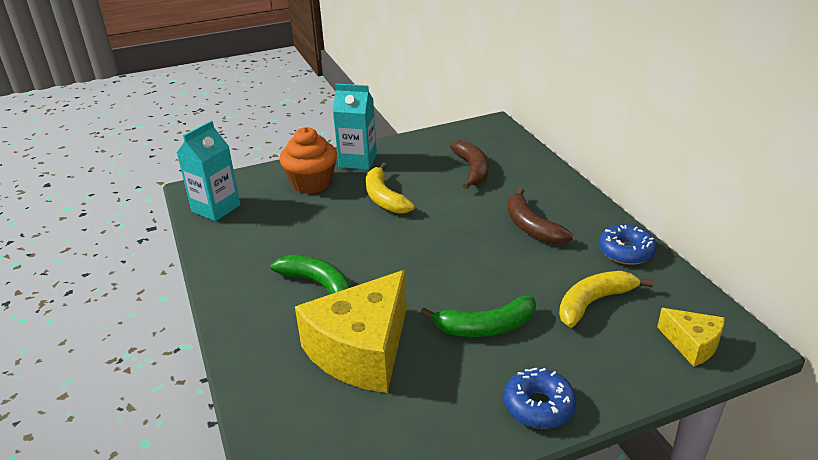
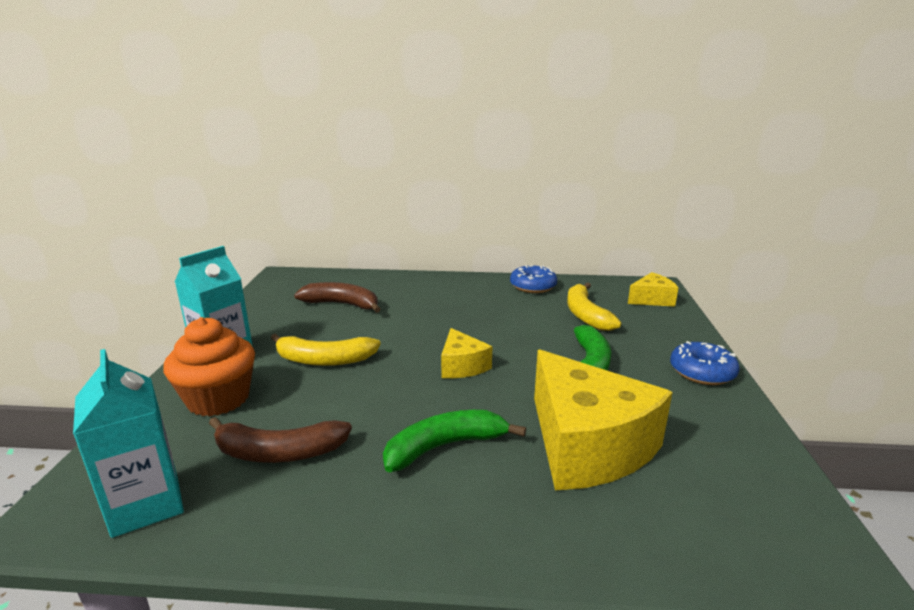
camera: 65 degrees left, 10 degrees down
brown banana [508,188,573,244] -> brown banana moved to [209,417,352,463]
none -> yellow cheese [441,328,492,378]

